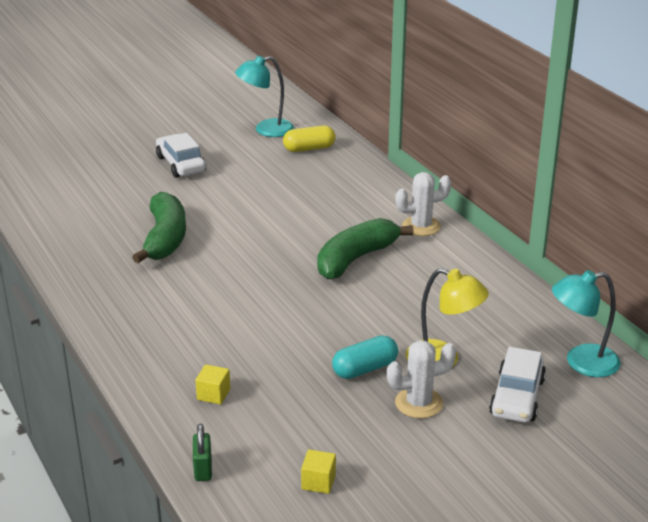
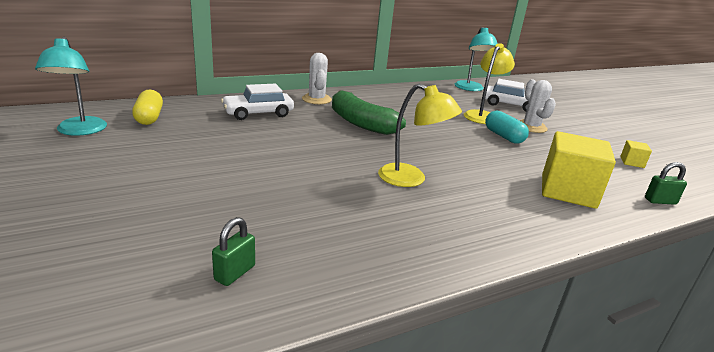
camera: 90 degrees left, 5 degrees down
green banana [132,192,186,263] -> none
white car [156,133,206,178] -> white car moved to [221,84,294,120]
yellow cube [195,364,230,405] -> yellow cube [542,131,616,209], size x2.28
none -> green padlock [212,217,255,286]
none -> yellow lamp [378,84,462,187]

